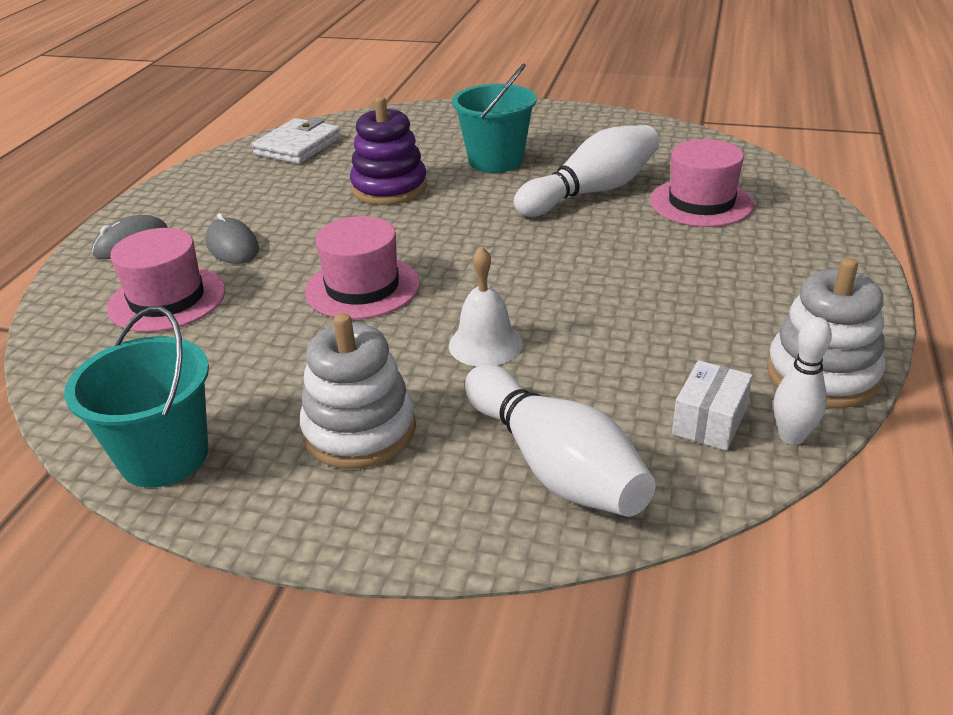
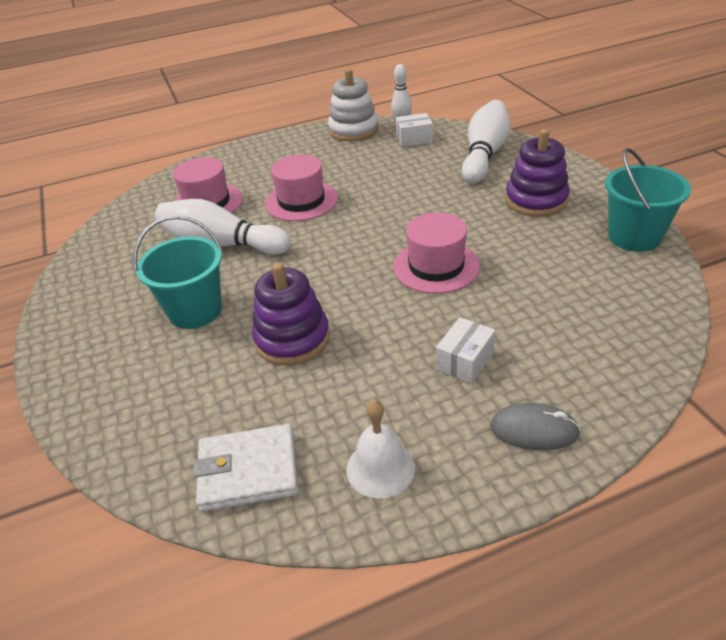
camera: 125 degrees left, 5 degrees up
pink hat [107,228,225,332] -> pink hat moved to [265,155,338,221]
grey mouse [205,213,259,264] -> white box [436,317,495,384]
white stacking toy [300,313,416,469] -> purple stacking toy [505,129,570,217]
white bell [449,246,523,366] -> white bell moved to [347,399,415,499]

